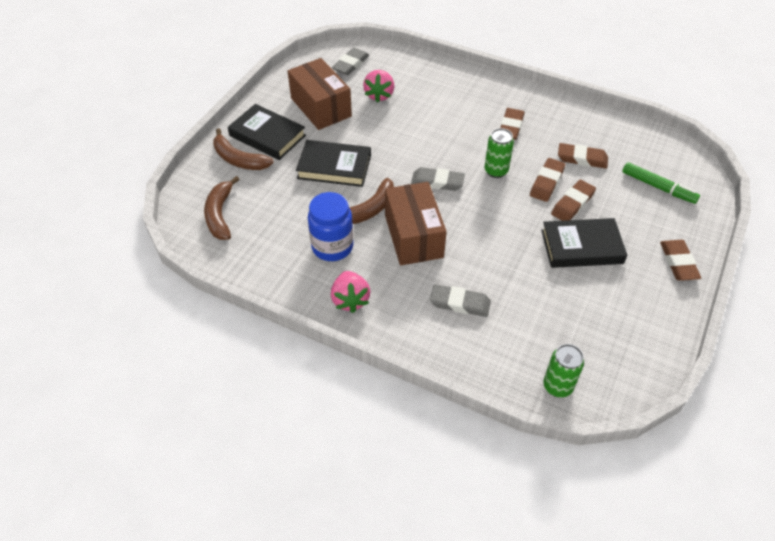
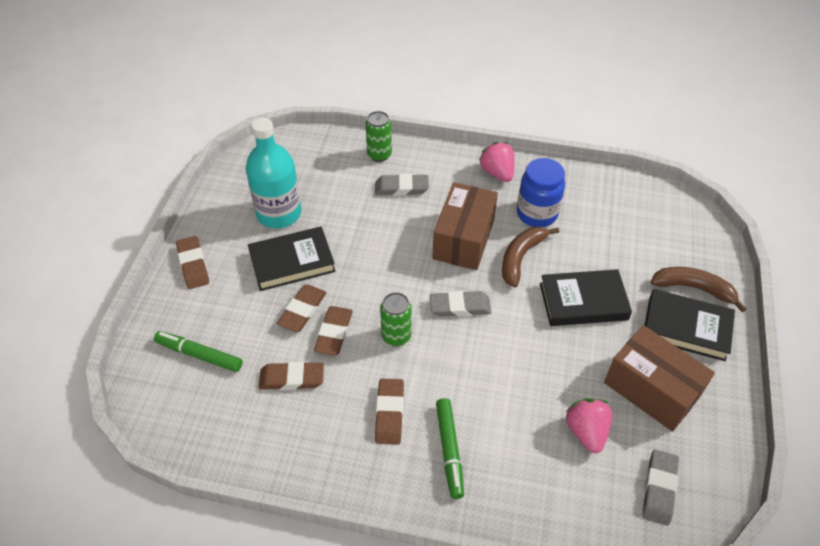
camera: 165 degrees right, 0 degrees up
brown banana [204,176,240,240] -> none
brown box [385,182,447,265] -> brown box turned 45 degrees clockwise [432,182,498,270]
green can [543,344,584,397] -> green can moved to [366,111,392,162]
none -> turquoise bottle [246,118,301,228]
none -> green marker [436,398,464,499]

